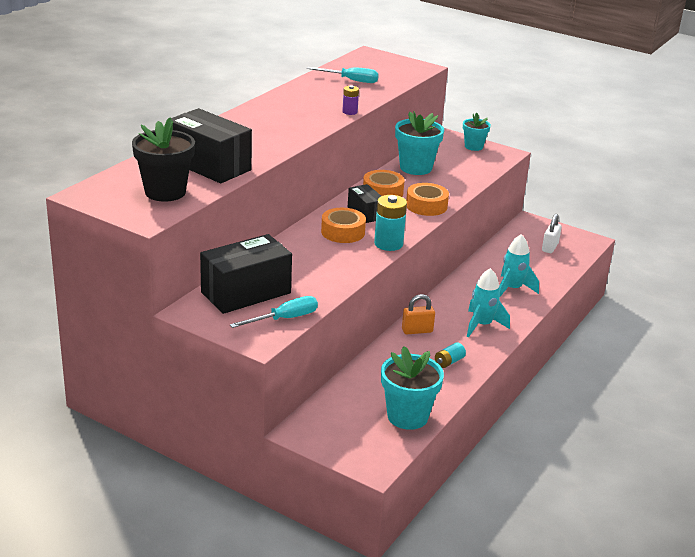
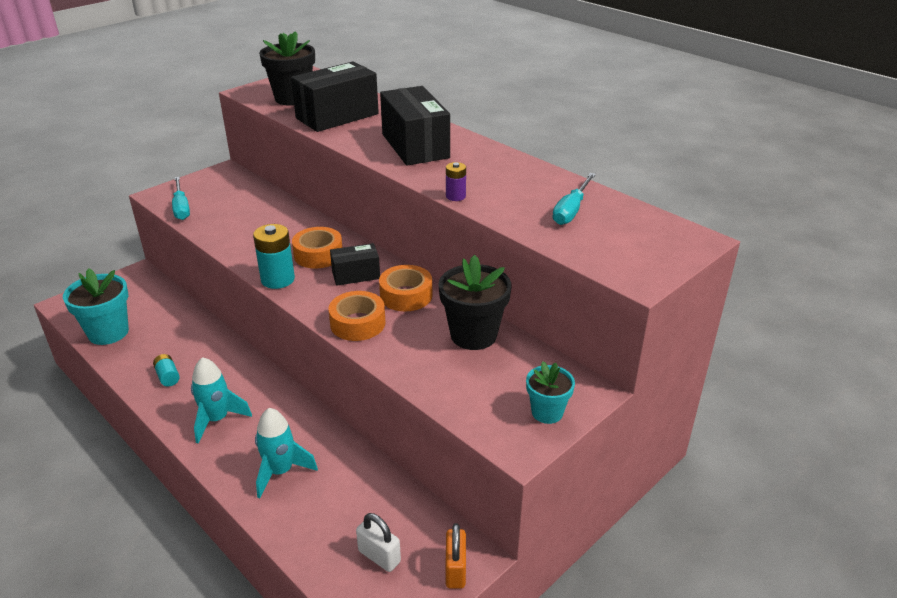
camera: 105 degrees right, 5 degrees up
black box [200,234,292,314] -> black box moved to [380,86,450,165]
turquoise flower pot [395,112,444,175] -> black flower pot [439,255,512,350]
orange padlock [402,294,435,334] -> orange padlock moved to [446,523,466,589]

